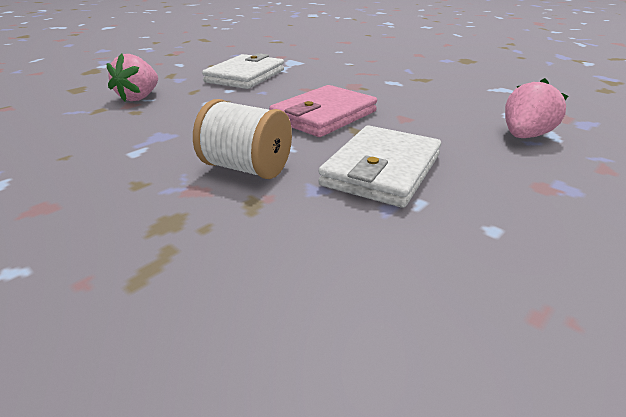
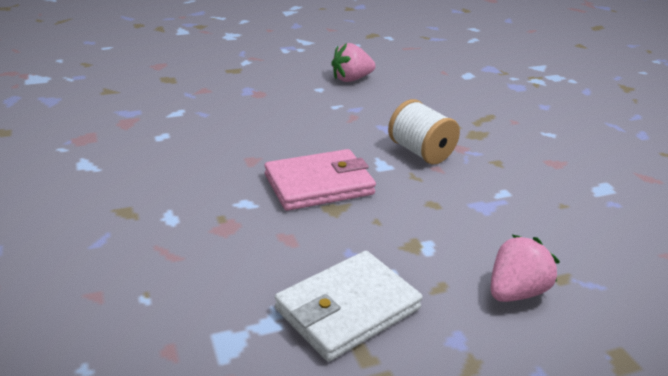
camera: 155 degrees left, 0 degrees up
white wallet [318,125,441,208] -> none
pink strawberry [505,78,568,138] -> pink strawberry moved to [331,43,376,82]

